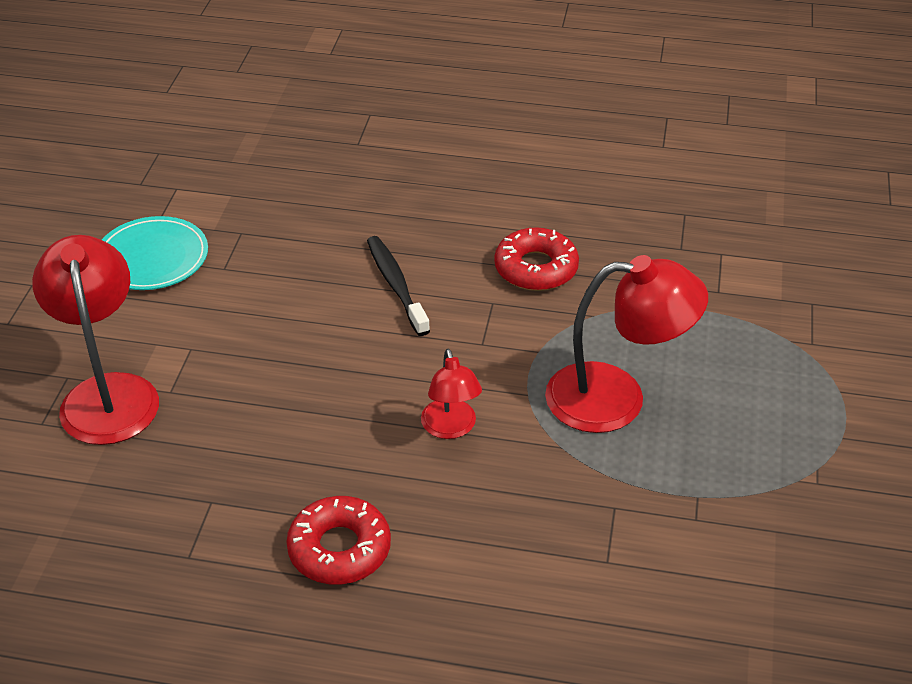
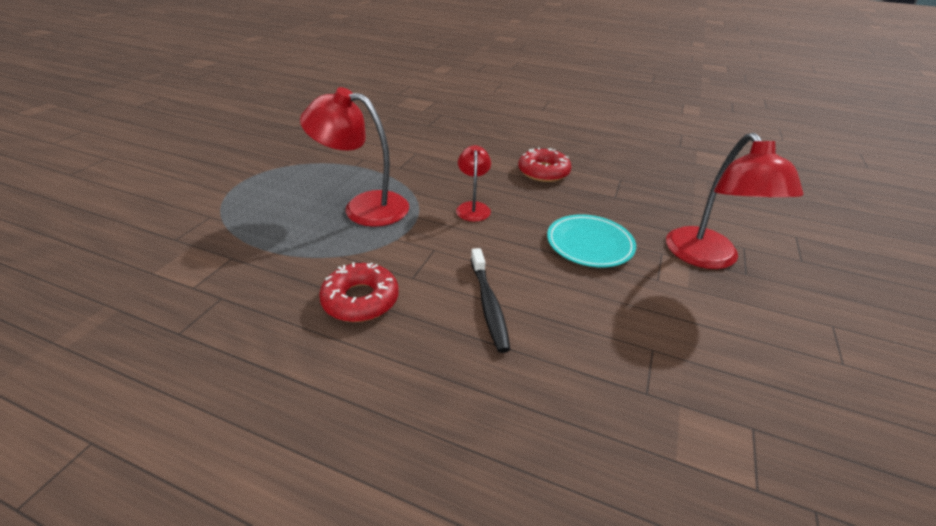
camera: 170 degrees left, 5 degrees down
turquoise plate [102,216,208,290] -> turquoise plate moved to [547,214,636,267]

